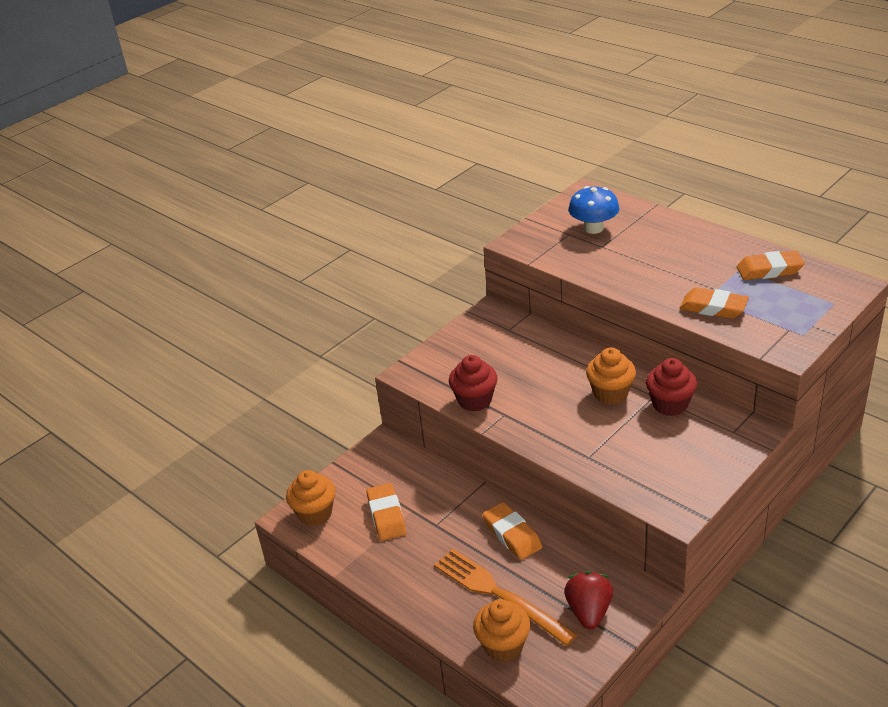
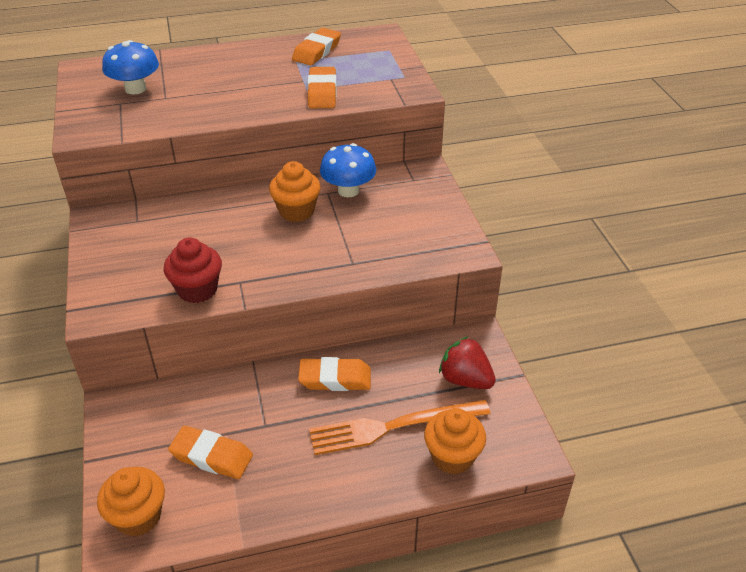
camera: 60 degrees left, 5 degrees up
red cupcake [646,358,697,416] -> blue mushroom [320,143,376,197]
orange eraser [680,287,749,319] -> orange eraser turned 60 degrees counterclockwise [308,67,337,108]

